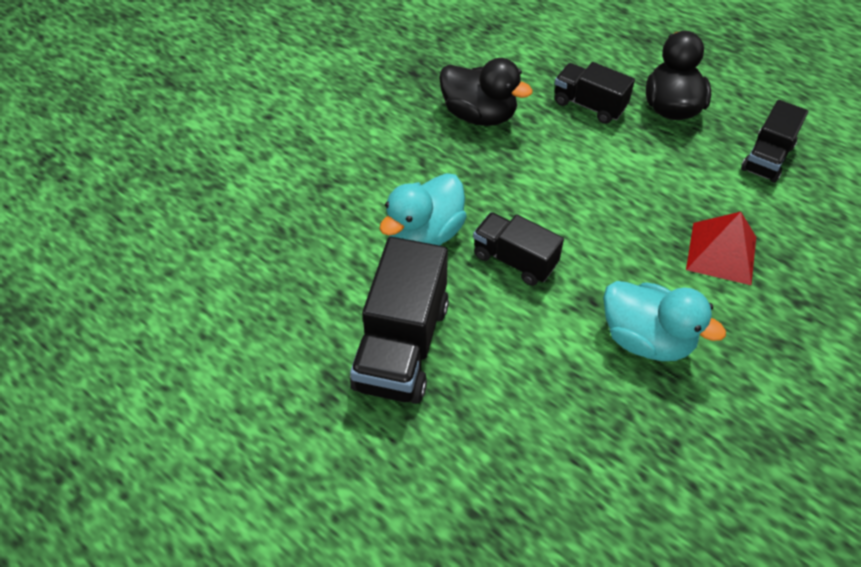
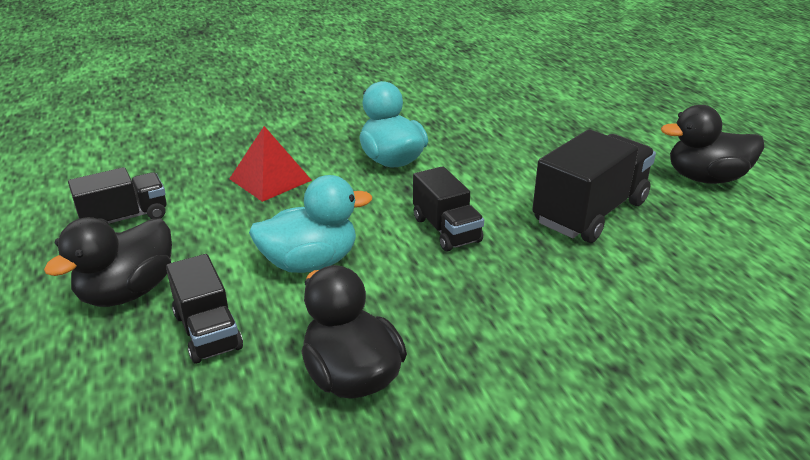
camera: 150 degrees left, 20 degrees down
turquoise duck [380,173,467,245] -> turquoise duck moved to [249,175,372,273]
none -> black duck [661,105,764,184]

